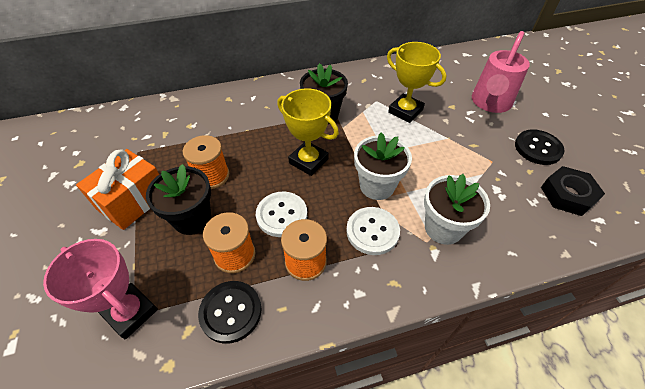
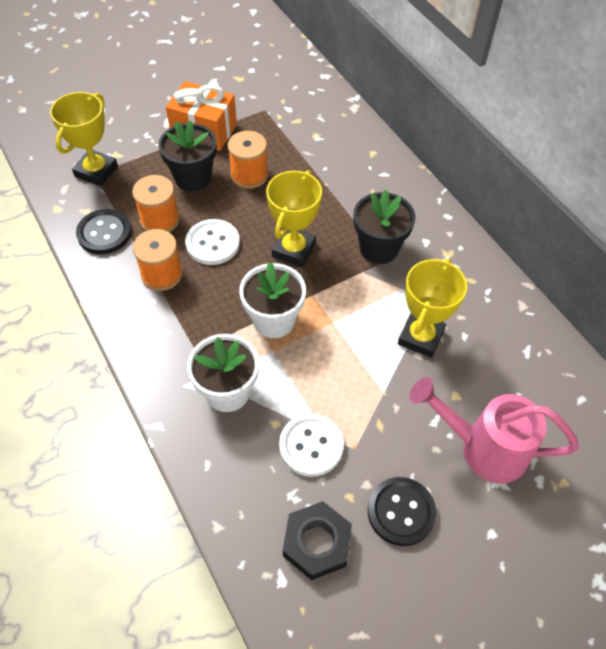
camera: 75 degrees right, 5 degrees up
pink trophy [43,239,158,339] -> yellow trophy [50,92,118,186]
white button [346,207,400,255] -> white button moved to [279,414,344,477]

